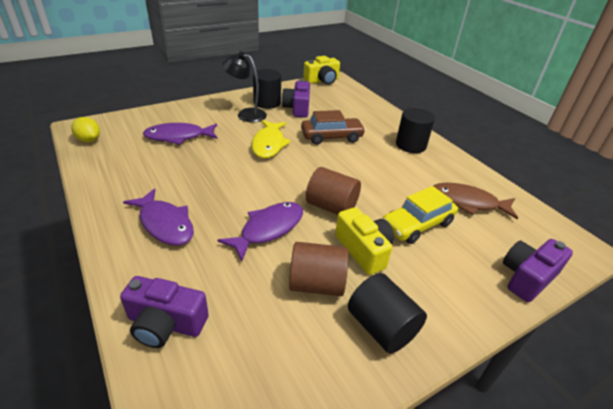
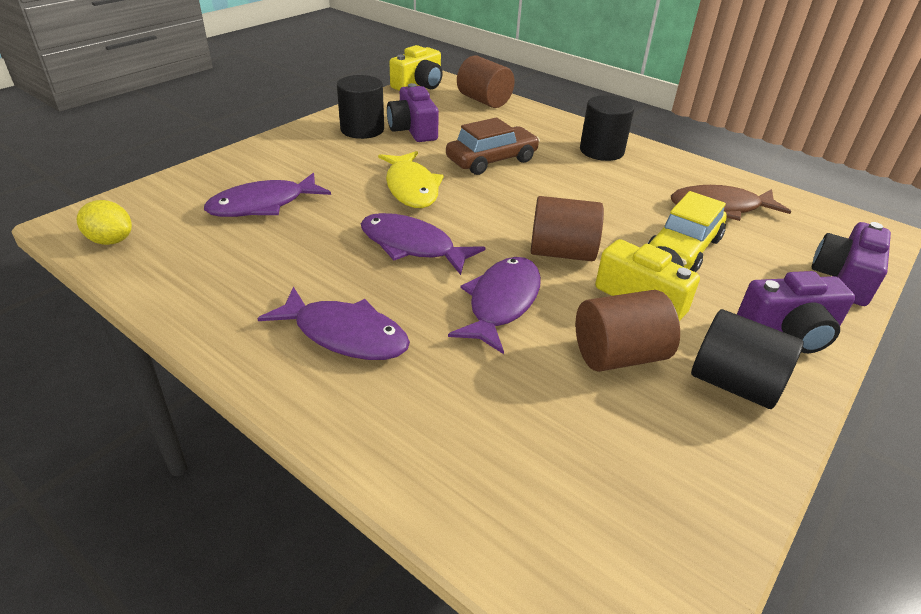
camera: 20 degrees left, 0 degrees up
purple camera [120,276,209,348] -> purple camera moved to [737,271,855,353]
black lamp [223,51,267,123] -> none
none -> purple fish [361,213,486,275]
none -> brown cylinder [457,55,515,108]

